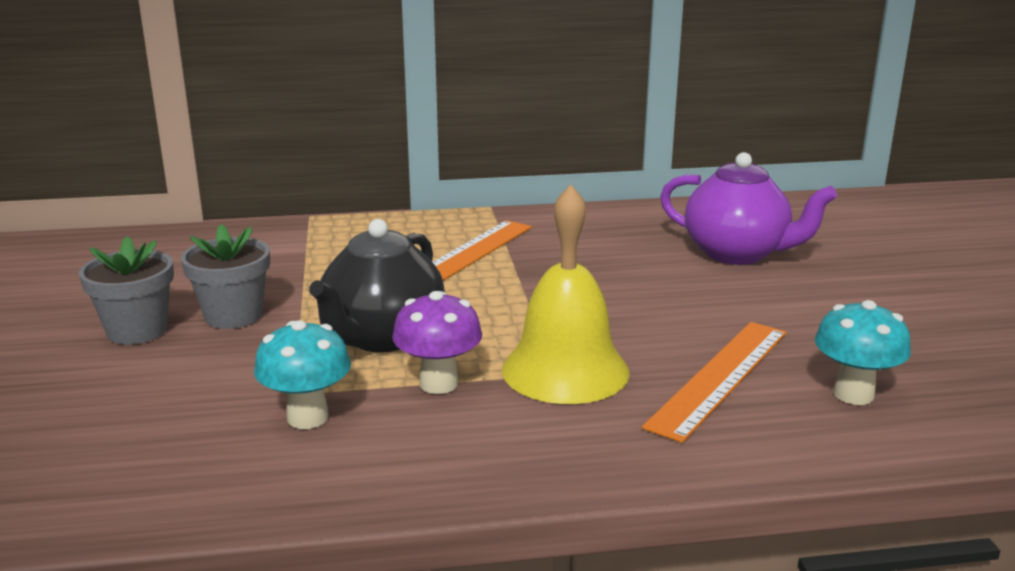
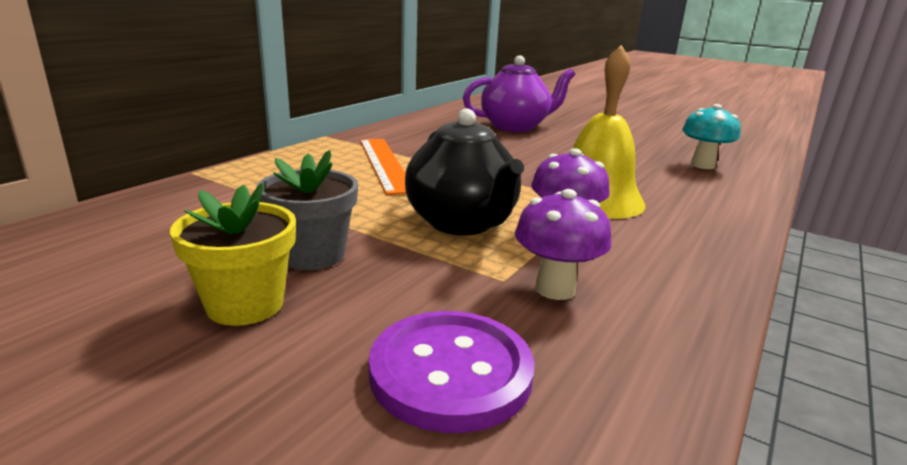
camera: 50 degrees left, 0 degrees up
grey flower pot [79,236,174,344] -> yellow flower pot [170,183,296,326]
turquoise mushroom [254,320,351,429] -> purple mushroom [515,189,611,300]
orange ruler [642,322,787,443] -> none
none -> purple button [369,311,535,433]

